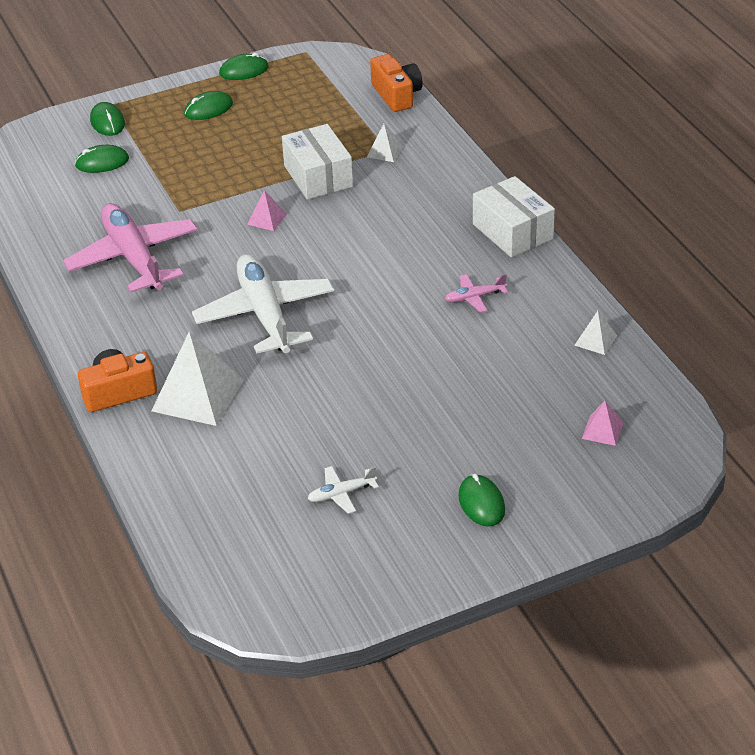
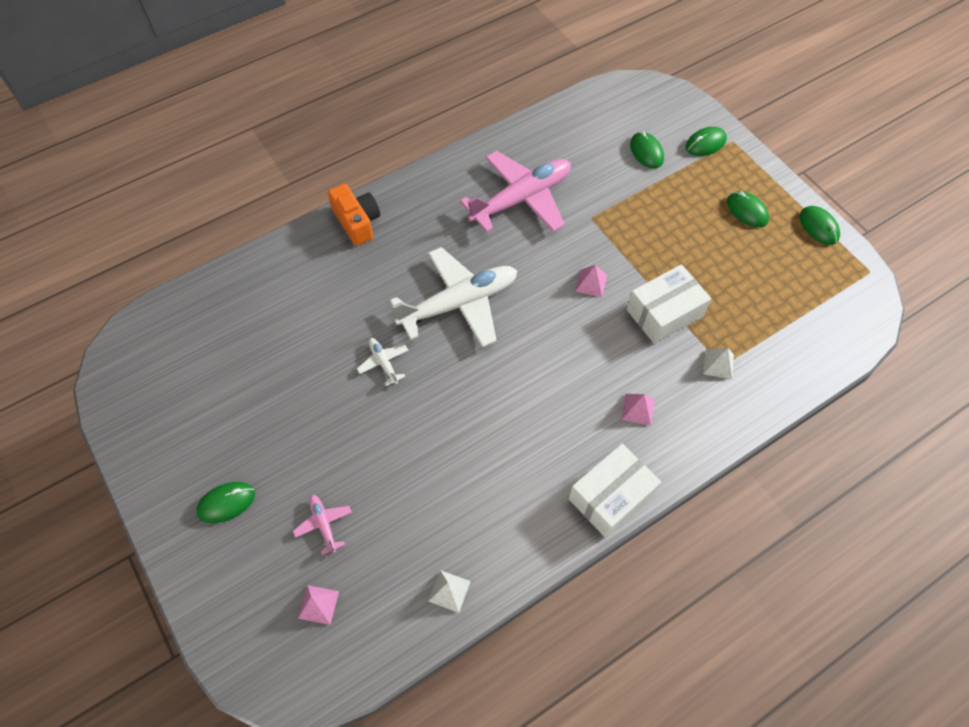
camera: 80 degrees right, 20 degrees up
white pyramid [152,332,244,426] -> none
white plane [308,466,379,514] -> white plane moved to [357,338,409,386]
orange camera [370,54,423,112] -> none
pink plane [445,274,508,313] -> pink plane moved to [293,495,352,555]
none -> pink pyramid [622,394,655,426]

